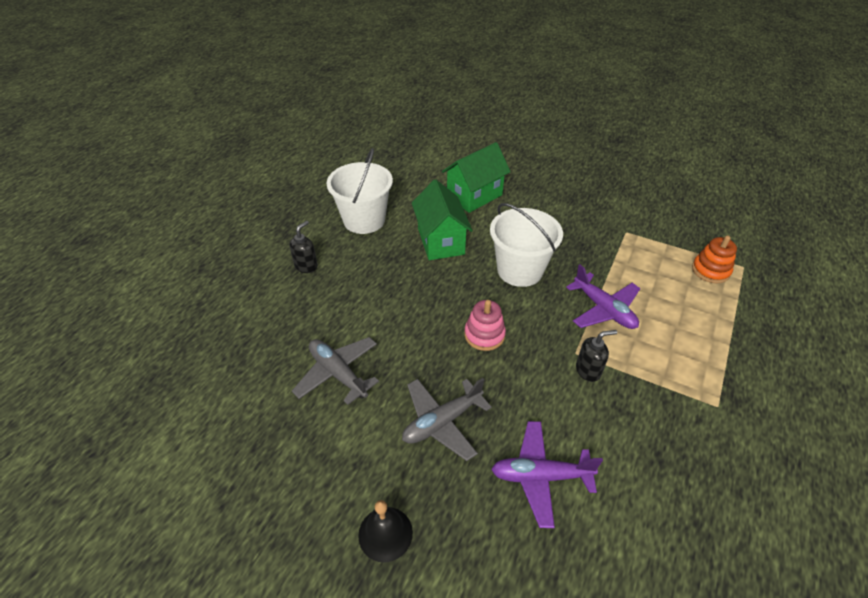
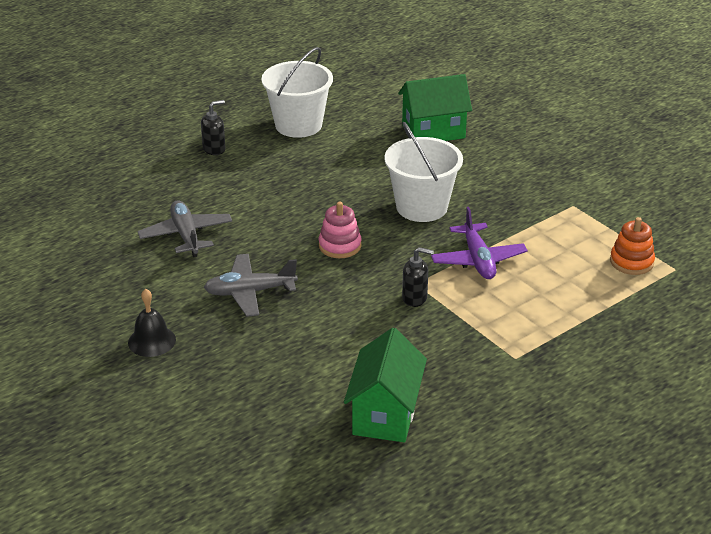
camera: 25 degrees right, 10 degrees down
green house [412,179,473,260] -> green house moved to [344,328,427,442]
purple plane [491,421,603,528] -> none

